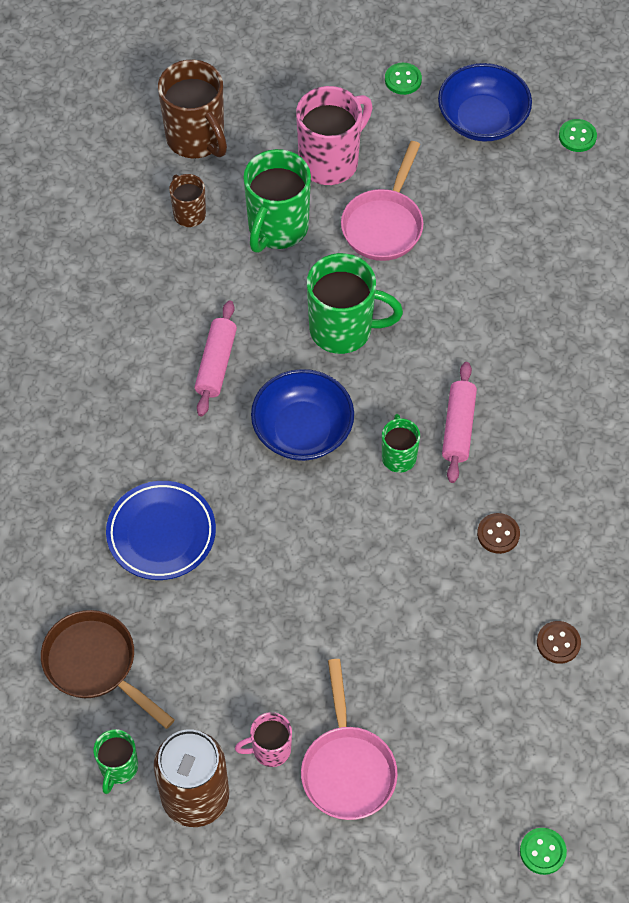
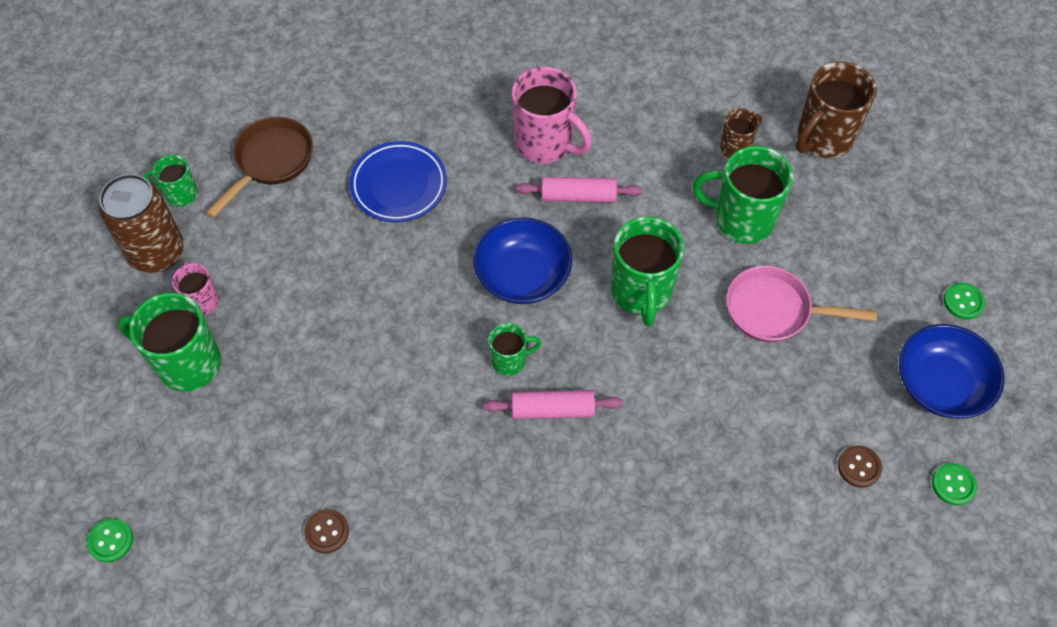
camera: 80 degrees right, 0 degrees up
pink mug [296,86,373,185] -> pink mug moved to [512,67,592,164]
pink pan [301,659,398,820] -> green mug [118,293,221,392]
brown button [477,513,520,554] -> brown button moved to [838,445,882,488]

